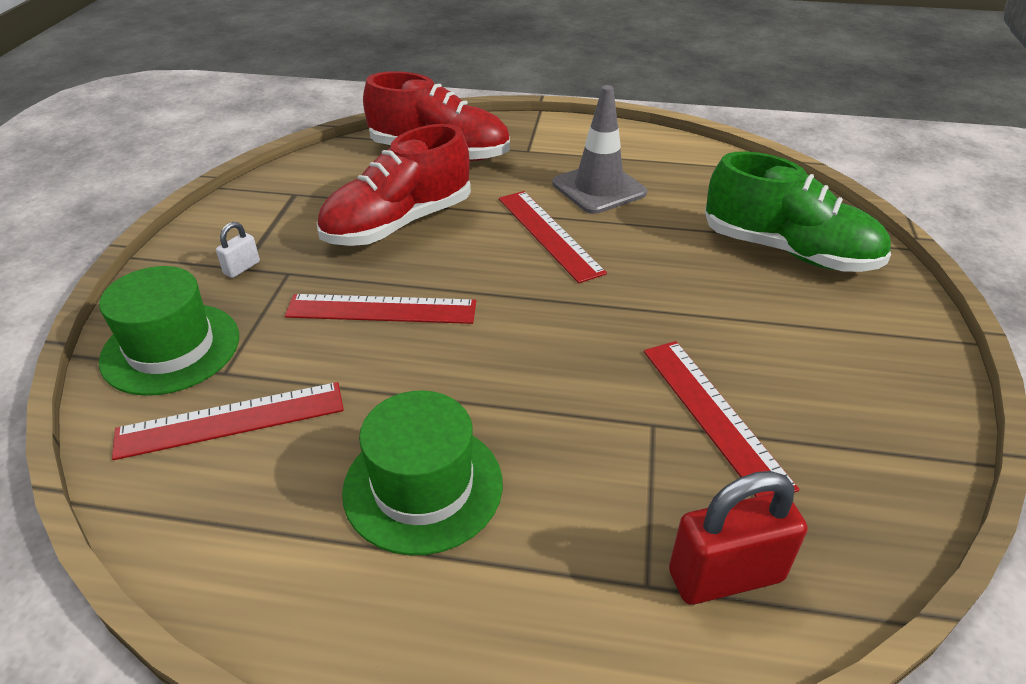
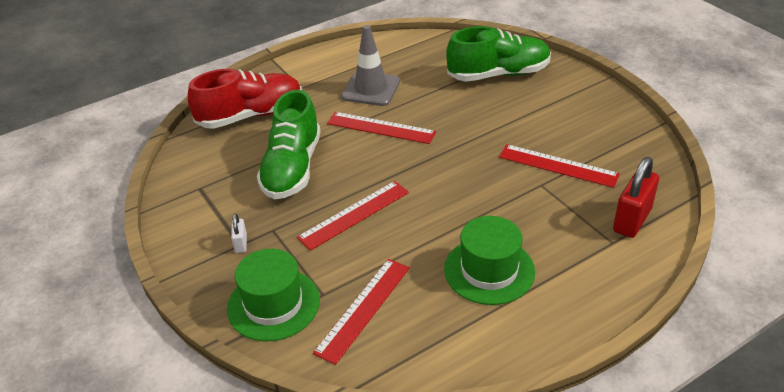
camera: 40 degrees left, 0 degrees up
red shoe [317,124,471,246] -> green shoe [257,90,321,199]

